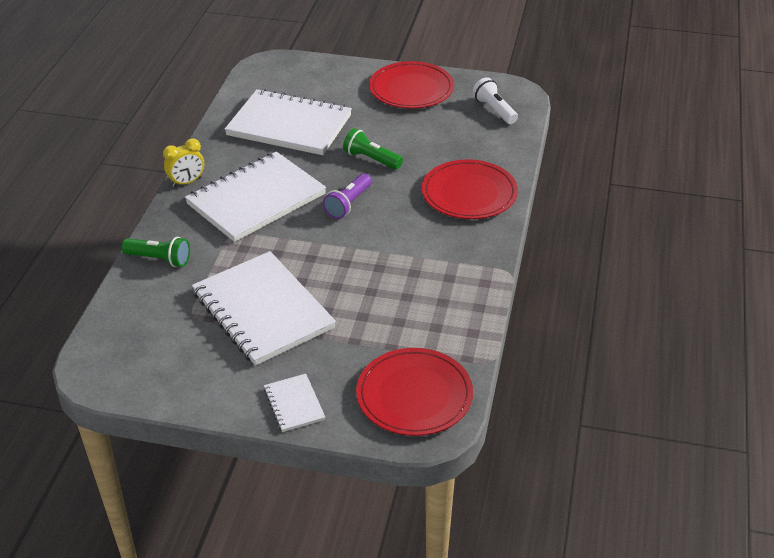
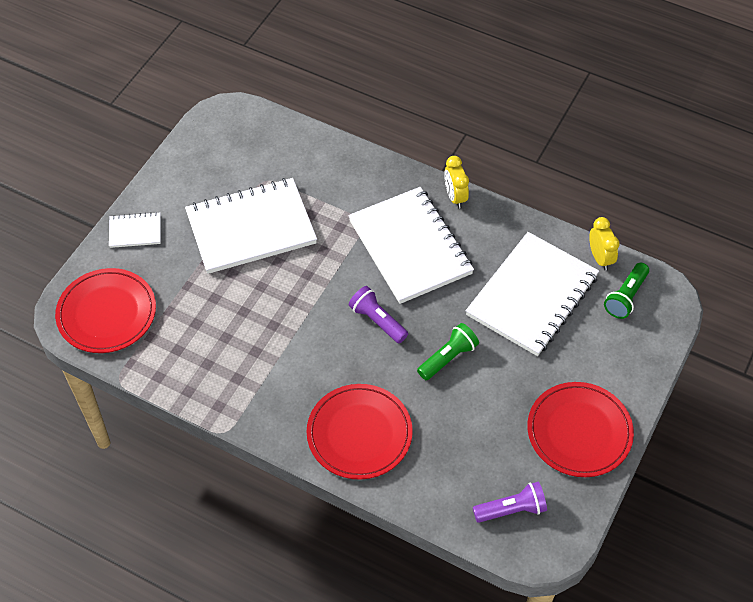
camera: 105 degrees right, 15 degrees up
green flashlight [122,237,190,267] -> green flashlight moved to [604,263,649,319]
white flashlight [472,77,518,124] -> purple flashlight [473,482,547,523]
none -> yellow clock [589,217,620,271]

